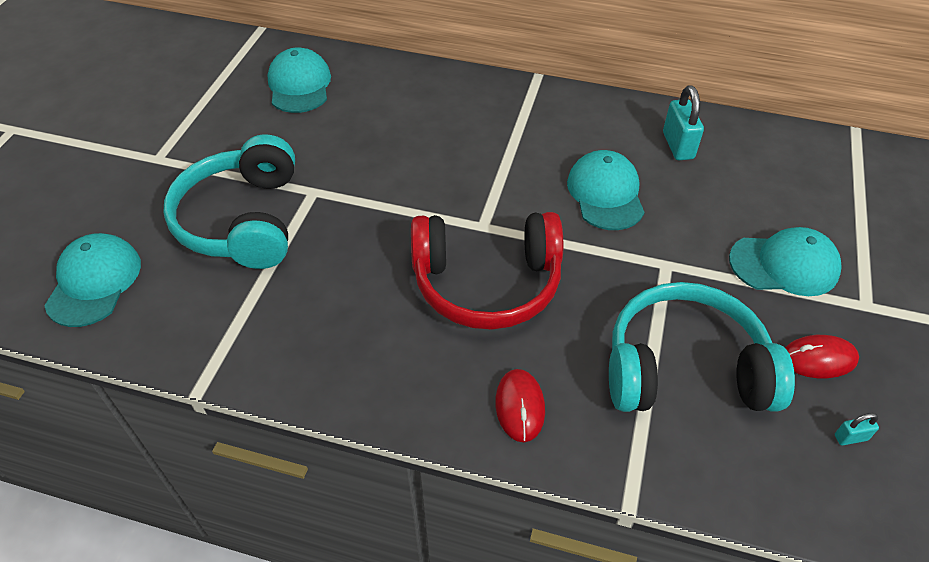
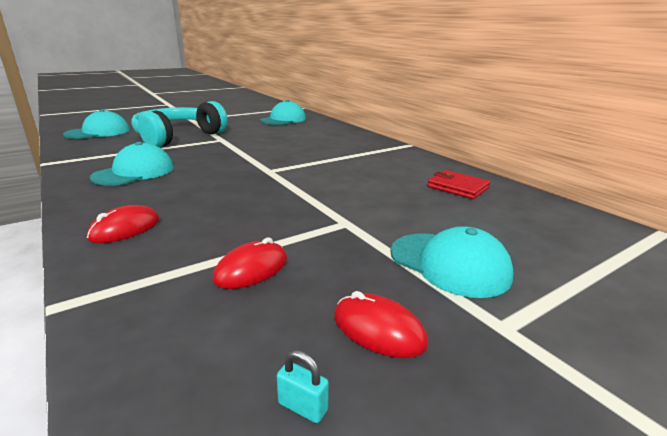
camera: 40 degrees right, 25 degrees down
red headphones [411,212,563,330] -> none
turquoise cap [567,150,645,230] -> turquoise cap moved to [90,142,174,185]
turquoise headphones [609,282,795,412] -> red mouse [213,237,287,289]
turquoise padlock [663,85,704,160] -> red wallet [428,170,490,199]

